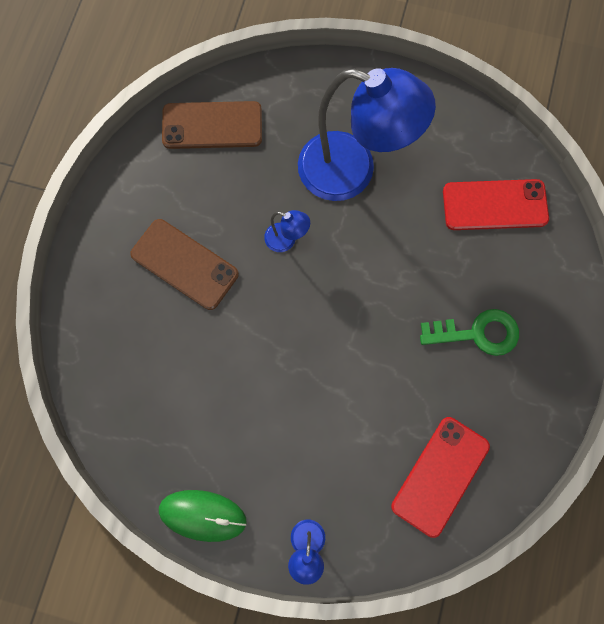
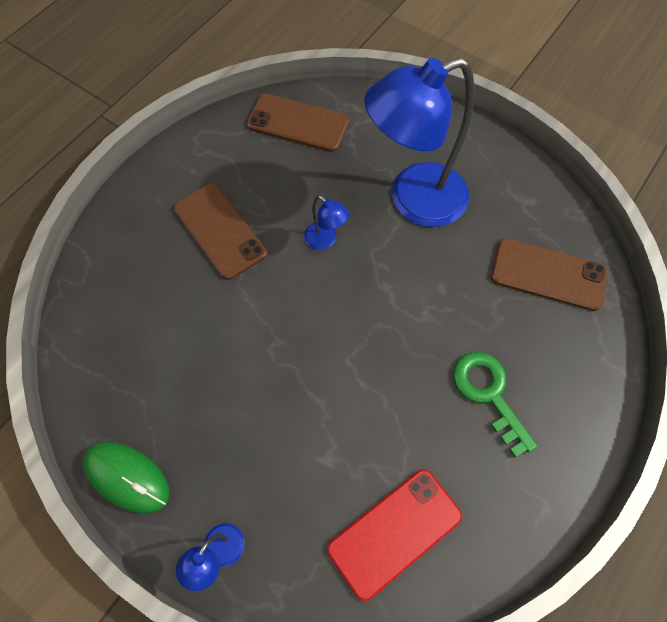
camera: 20 degrees right, 10 degrees down
blue lamp [298,68,436,201] -> blue lamp turned 120 degrees clockwise [364,57,475,227]
green key [420,309,519,356] -> green key turned 135 degrees counterclockwise [453,352,537,457]
red phone [443,179,549,230] -> brown phone [491,238,607,311]

